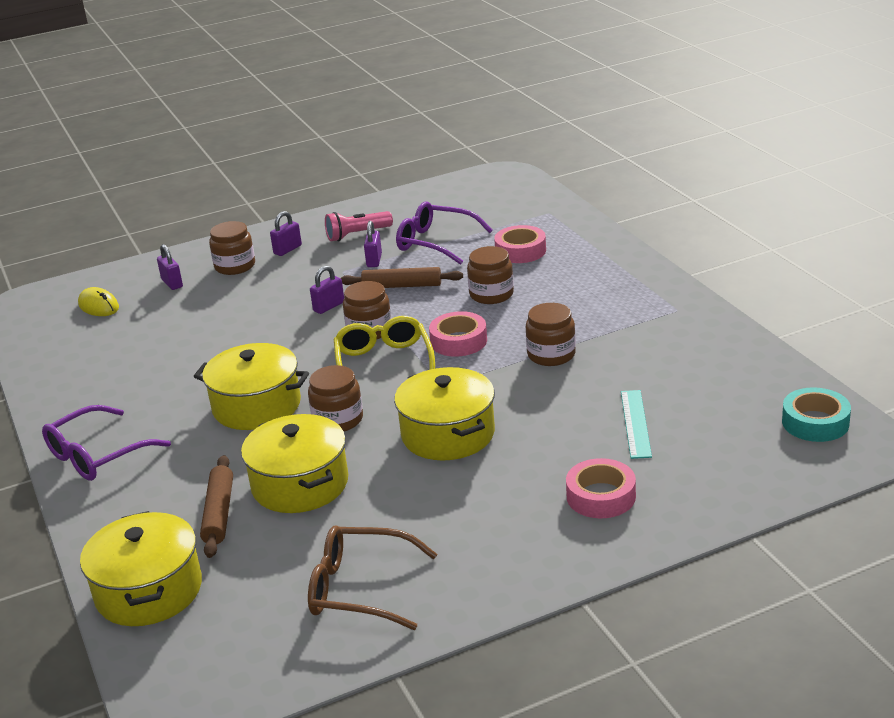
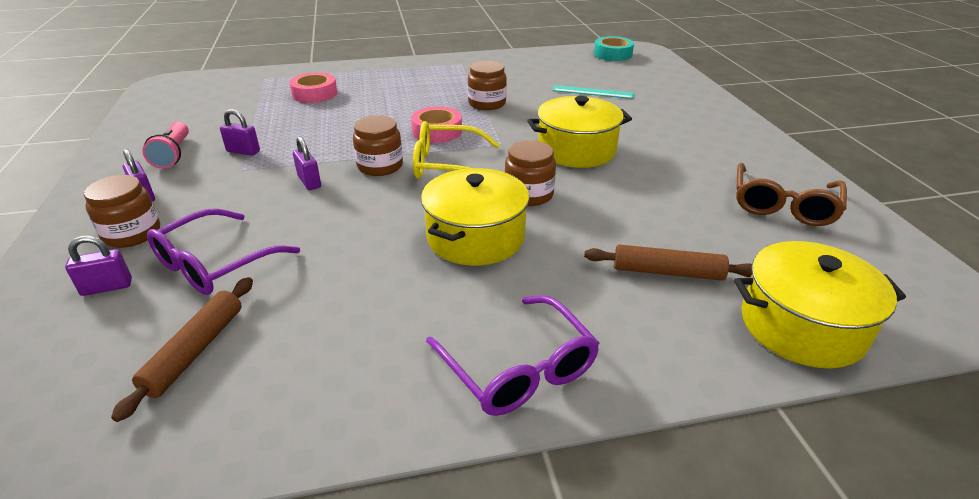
camera: 80 degrees left, 5 degrees up
yellow mouse [78,287,119,316] -> none
yellow pot [241,414,348,513] -> none
brown rolling pin [341,267,463,288] -> brown rolling pin moved to [111,277,253,422]
purple glasses [396,202,493,265] -> purple glasses moved to [147,208,300,295]
brown jar [467,246,514,304] -> none
pink tape [566,458,636,518] -> none

